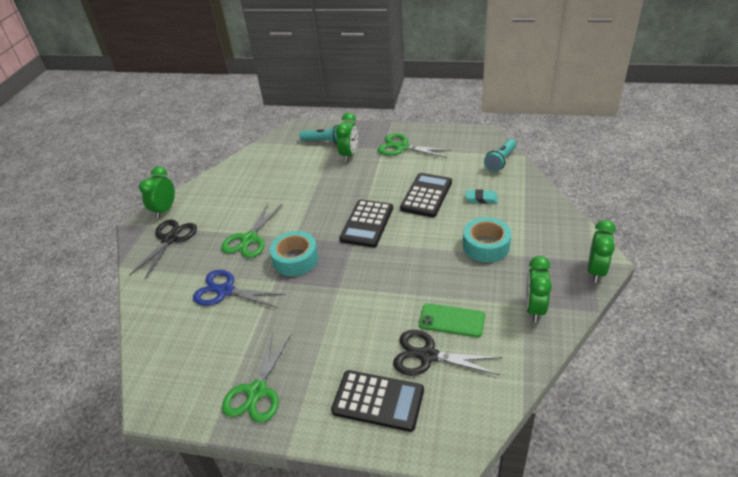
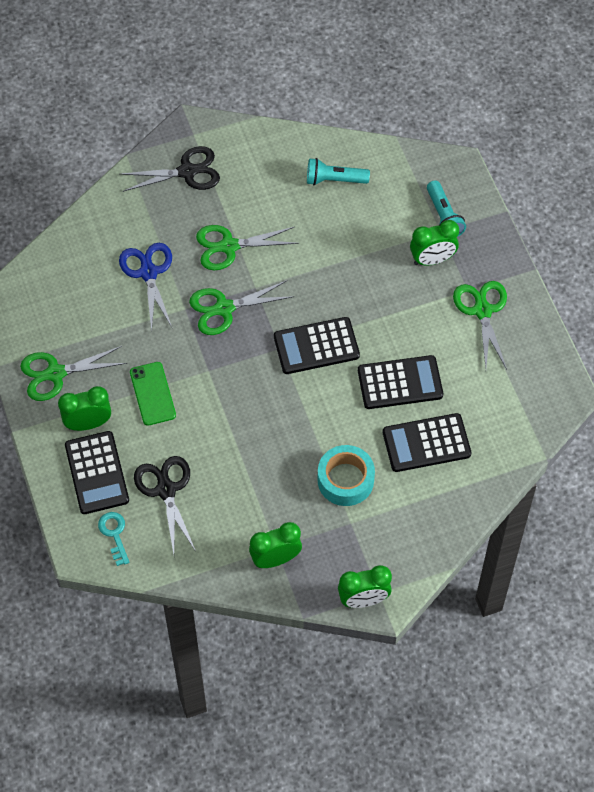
camera: 55 degrees right, 20 degrees up
green clock [139,166,175,219] -> green clock moved to [58,386,111,431]
turquoise tape [270,231,318,276] -> green scissors [189,280,294,335]
green phone [419,303,485,337] -> green phone moved to [130,362,176,426]
turquoise eraser [466,189,498,204] -> black calculator [383,413,471,472]
turquoise flashlight [484,139,516,172] -> turquoise flashlight moved to [307,158,370,185]
none -> turquoise key [98,512,129,566]

